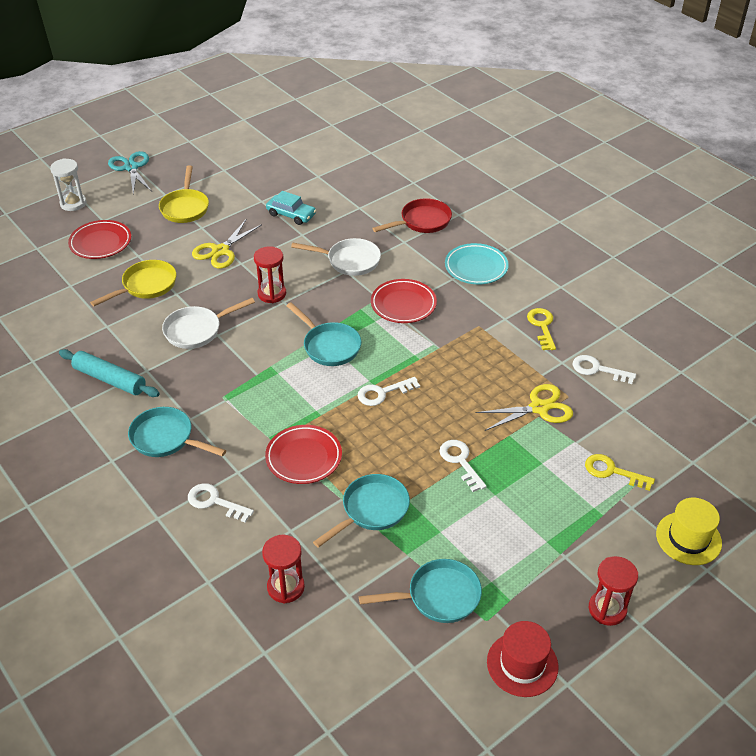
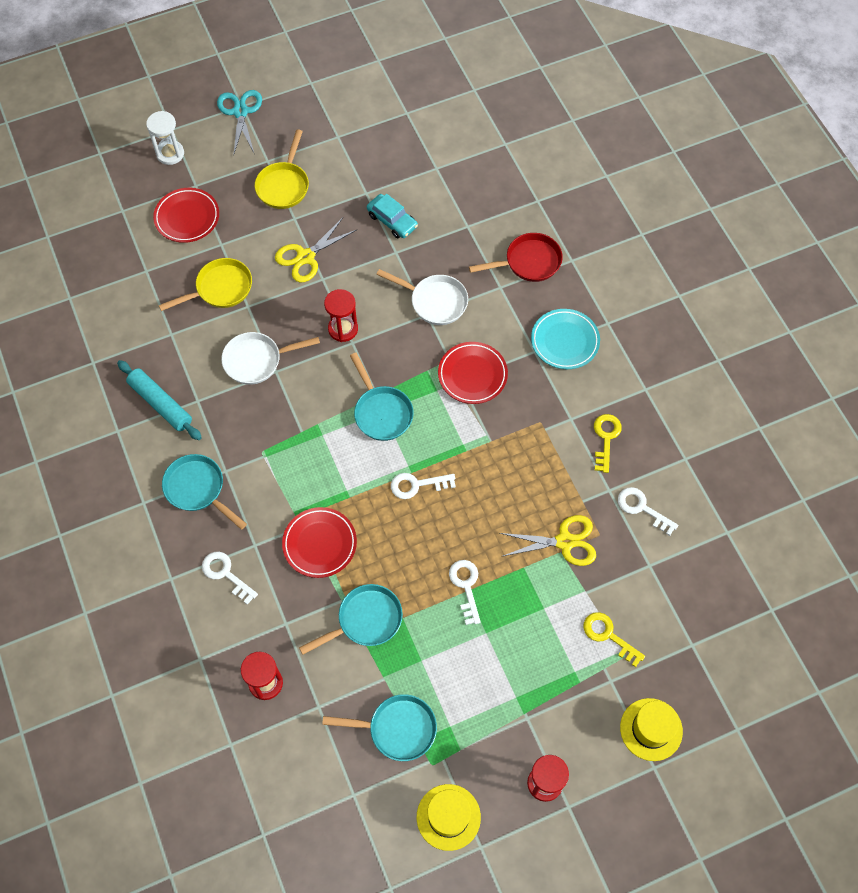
camera: 15 degrees right, 20 degrees up
red hat [487,621,558,697] -> yellow hat [417,784,481,851]

